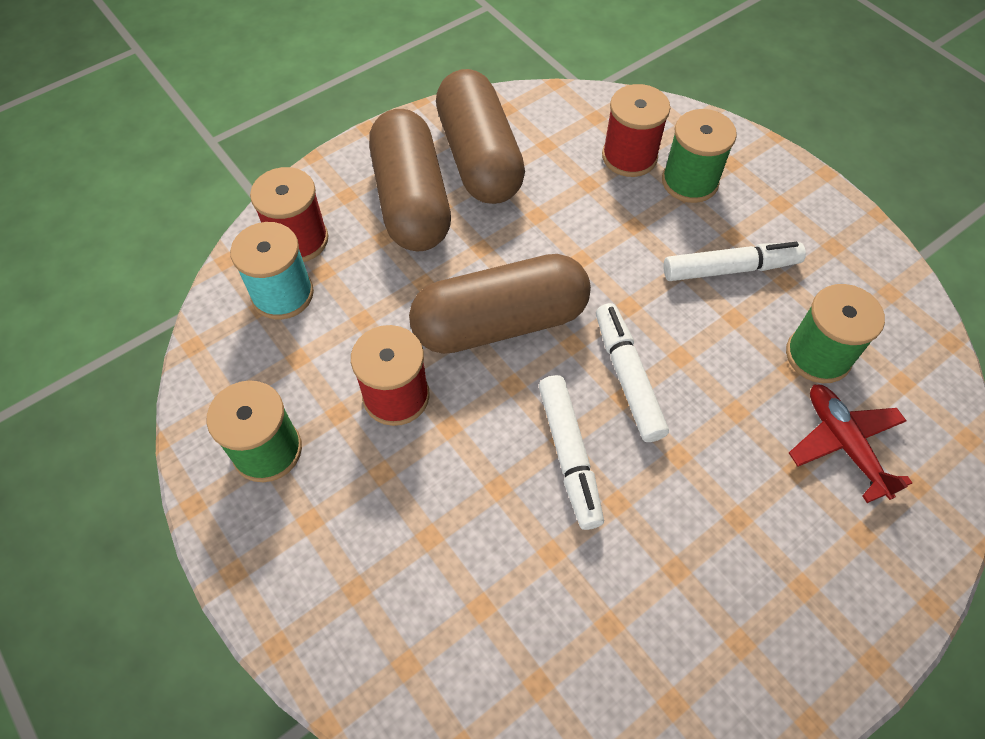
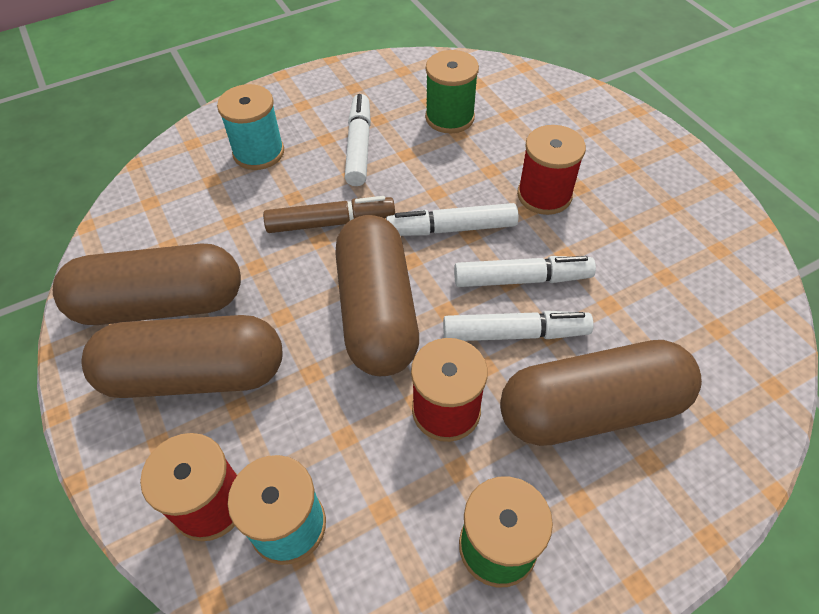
camera: 80 degrees left, 5 degrees down
red spool [602,84,670,177] -> red spool moved to [517,125,586,215]
green spool [662,109,737,203] -> turquoise spool [217,84,284,170]
red plane [789,385,912,503] -> none
none -> brown marker [263,196,395,233]
none -> white marker [443,311,594,341]
none -> brown capsule [500,340,702,446]

